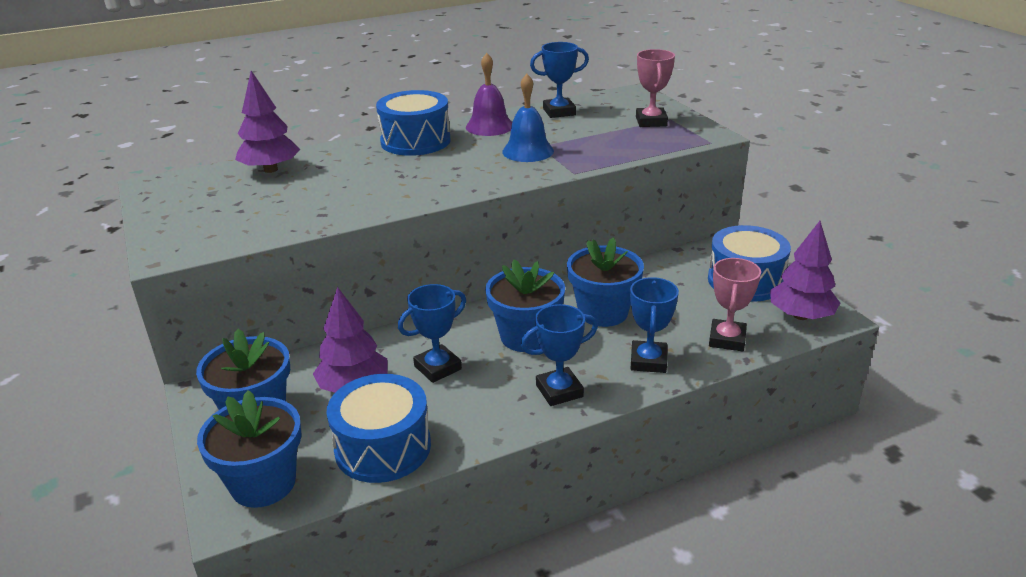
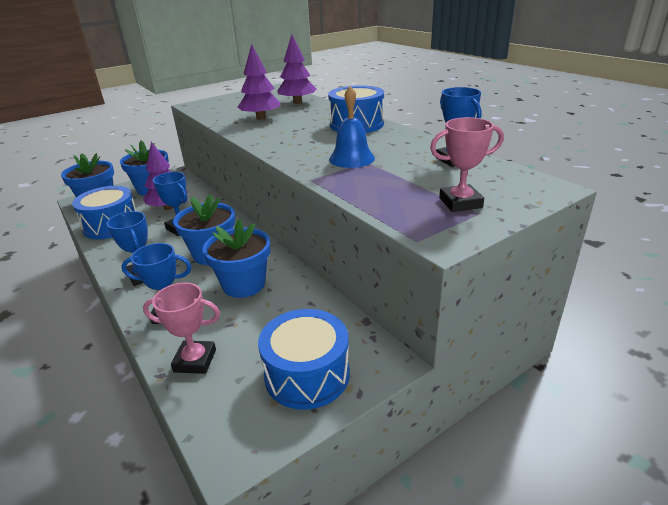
camera: 80 degrees right, 0 degrees up
purple bell [466,53,512,136] -> none
purple tree [770,221,840,320] -> purple tree moved to [238,44,281,120]

